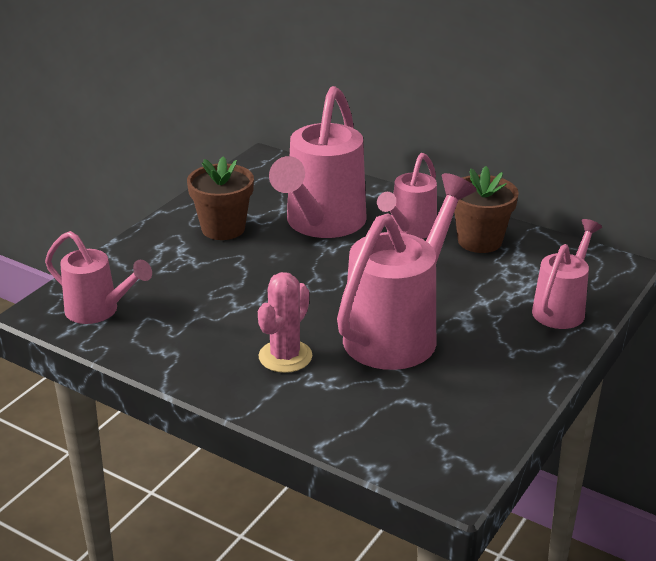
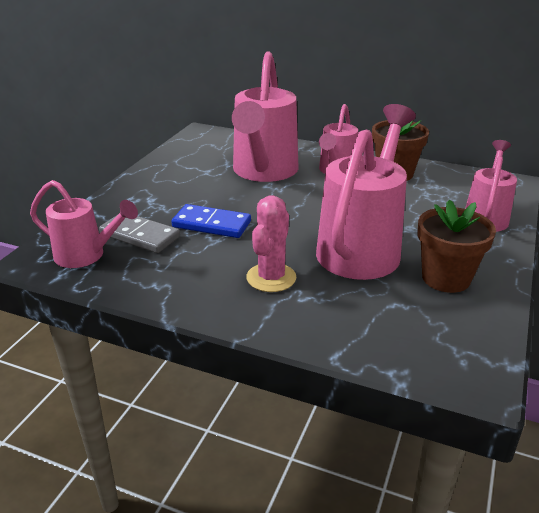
camera: 10 degrees left, 0 degrees up
brown flower pot [187,157,254,240] -> brown flower pot moved to [418,199,496,293]
none -> grey domino [99,215,180,253]
none -> blue domino [171,204,251,238]

